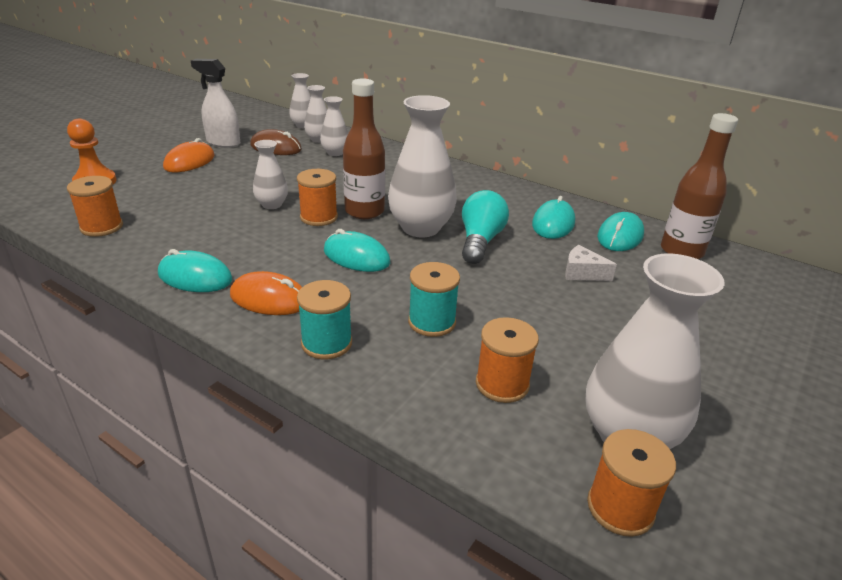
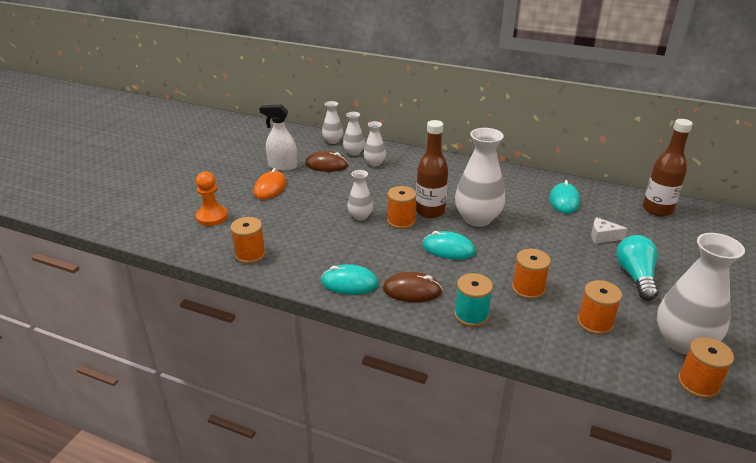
camera: 10 degrees left, 0 degrees up
orange mouse [230,271,302,315] -> brown mouse [383,272,442,302]
turquoise spool [408,262,460,337] -> orange spool [512,249,551,299]
turquoise light bulb [462,190,509,264] -> turquoise light bulb moved to [616,235,658,300]
turquoise mouse [597,212,644,251] -> none

